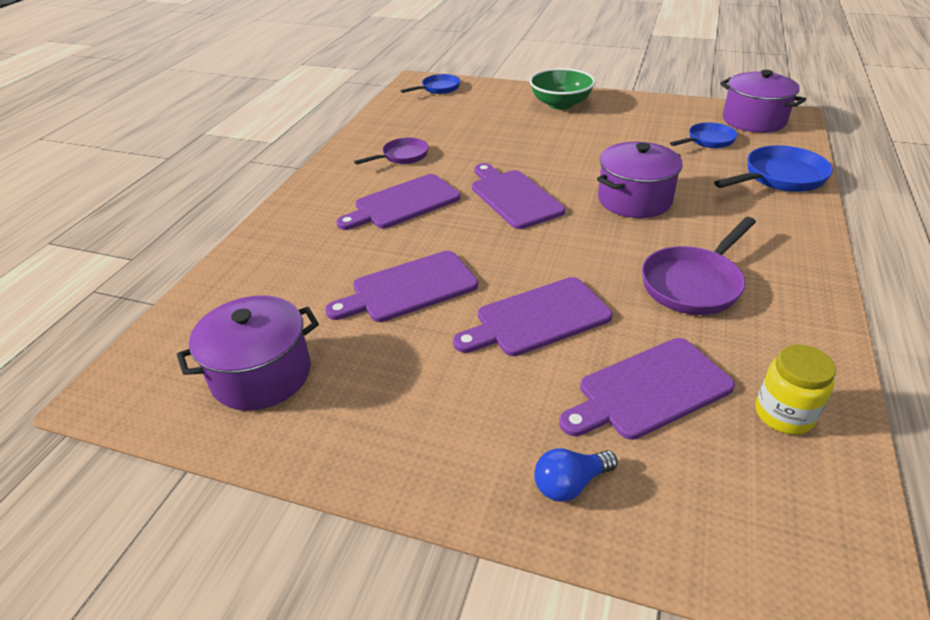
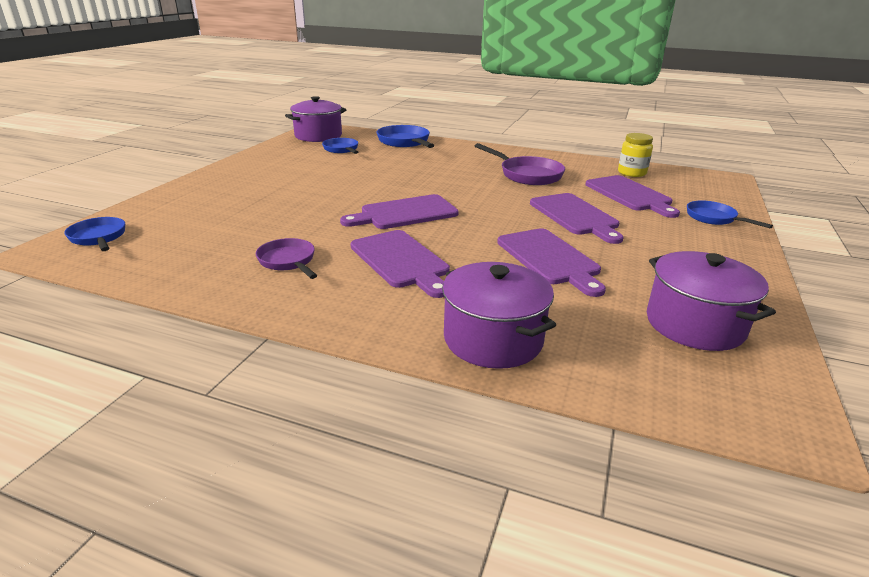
camera: 90 degrees left, 10 degrees down
green bowl [529,68,595,110] -> none
blue light bulb [534,448,617,502] -> blue pan [687,200,773,229]
purple pot [597,142,683,218] -> purple pot moved to [442,262,556,369]

